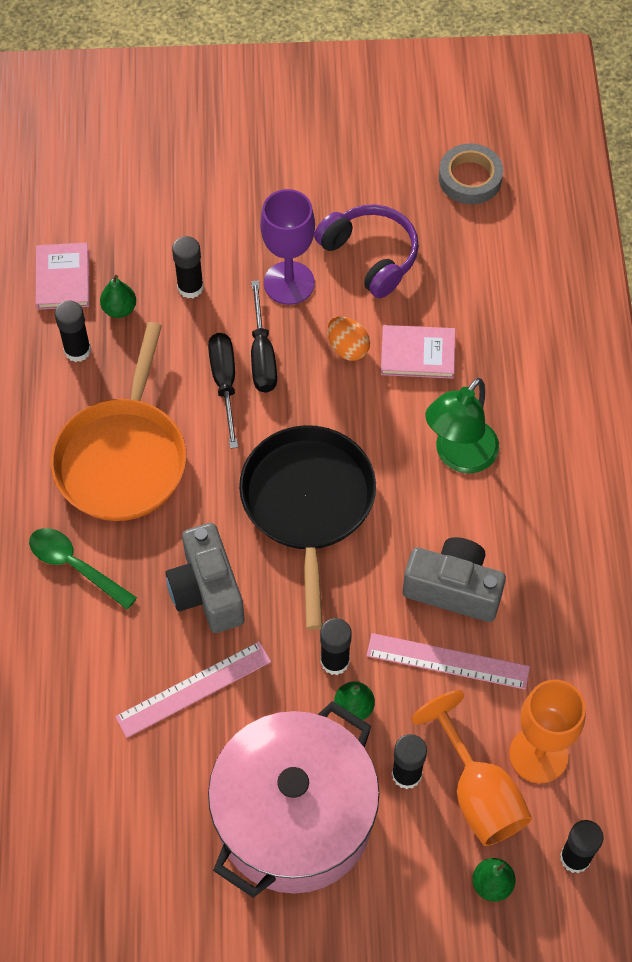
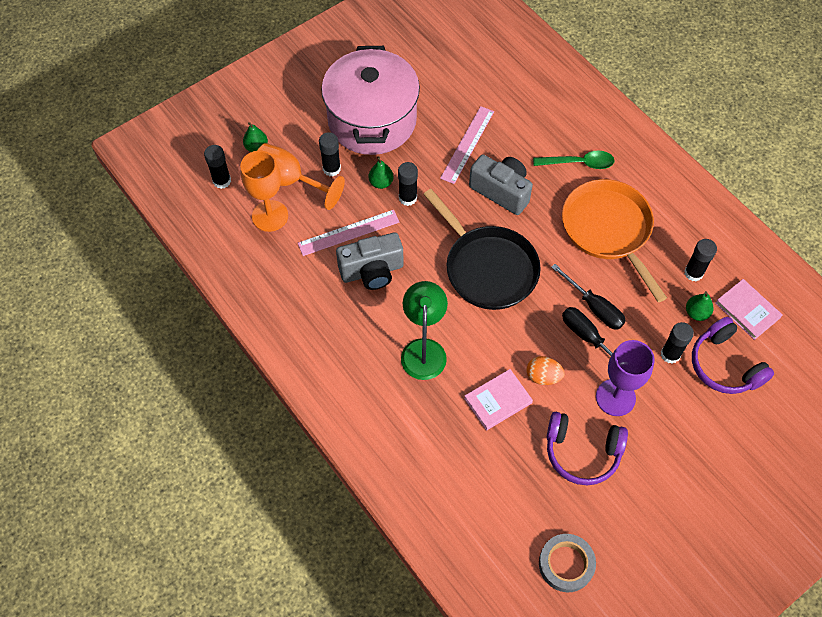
camera: 145 degrees right, 0 degrees up
none -> purple headphones [692,317,774,394]

